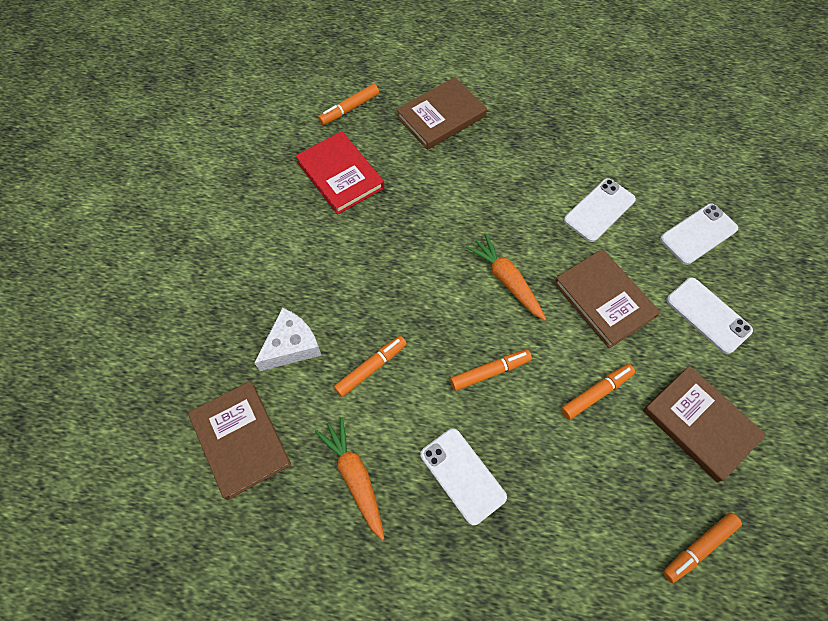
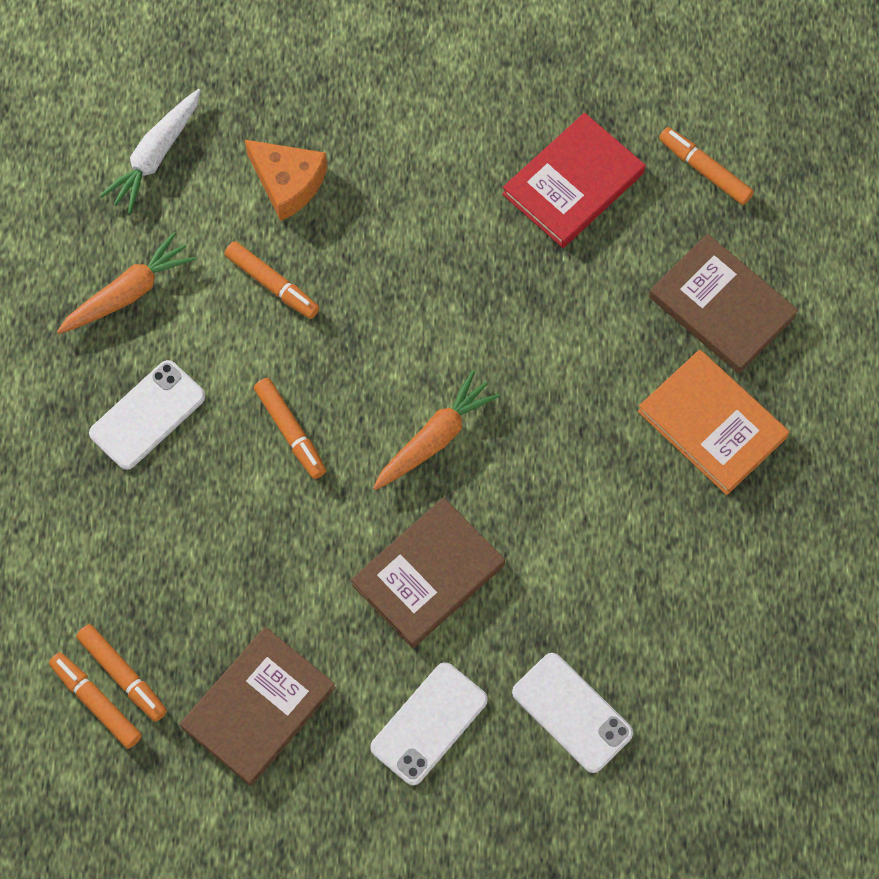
camera: 80 degrees right, 5 degrees up
brown book [188,381,291,500] -> white carrot [100,89,201,214]
white cheese [254,308,322,371] -> orange cheese [245,140,328,221]
orange marker [561,364,635,420] -> orange marker moved to [76,624,167,722]
white phone [564,178,636,242] -> none
none -> orange book [638,349,789,495]

